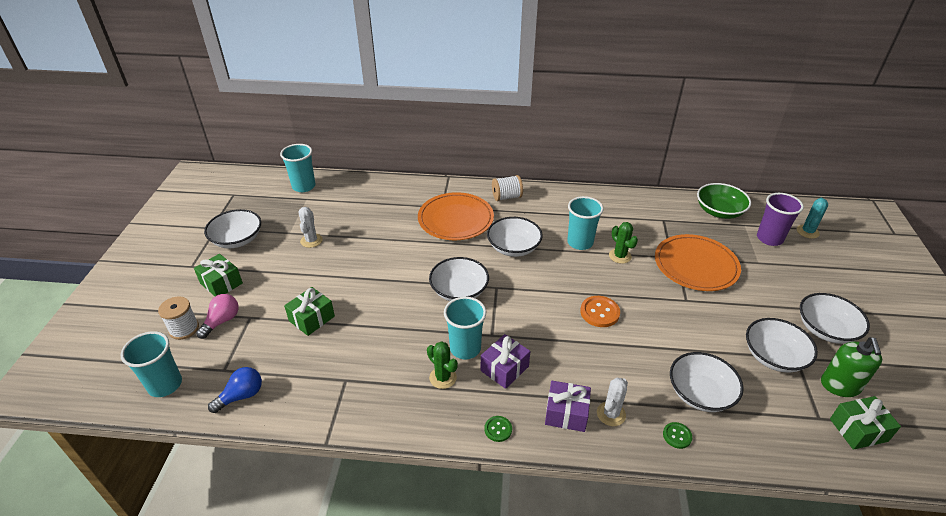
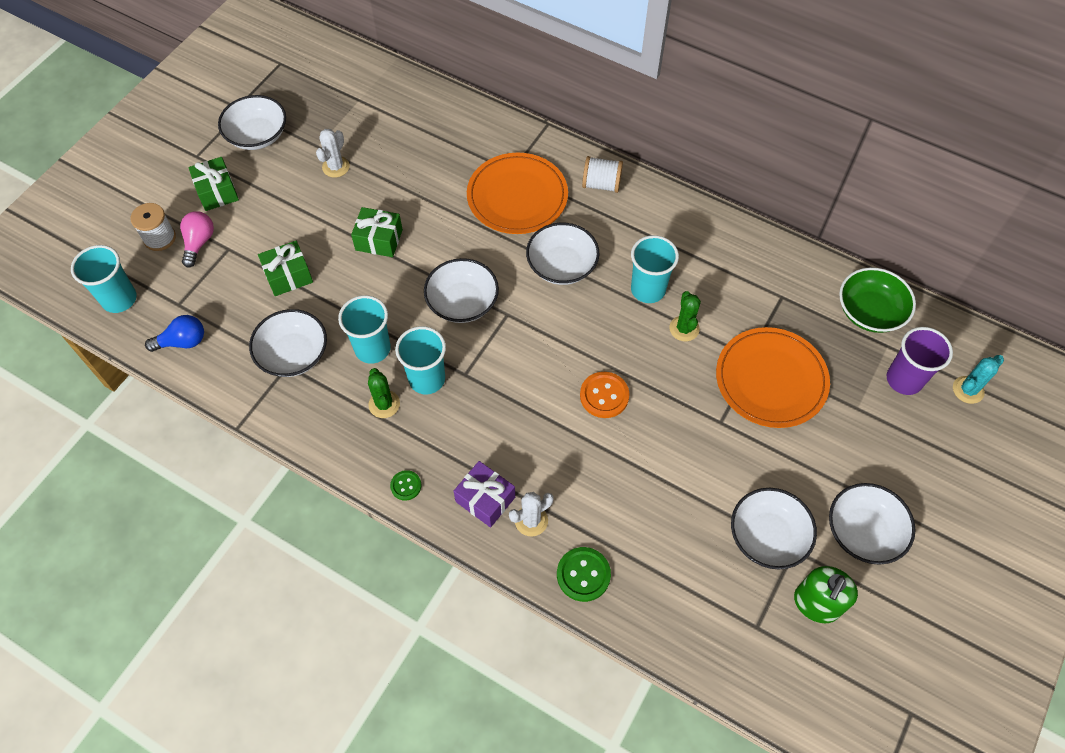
camera: 25 degrees right, 20 degrees up
pink light bulb [196,294,239,339] -> pink light bulb turned 45 degrees counterclockwise [180,211,214,268]
turquoise cup [280,144,316,192] -> turquoise cup moved to [338,295,391,364]
purple gift [481,334,530,389] -> none
green button [663,422,692,449] -> green button [557,547,611,602], size x1.67
white bowl [670,352,744,412] -> white bowl moved to [249,309,327,377]
green gift [830,396,901,450] -> green gift moved to [351,207,403,257]

